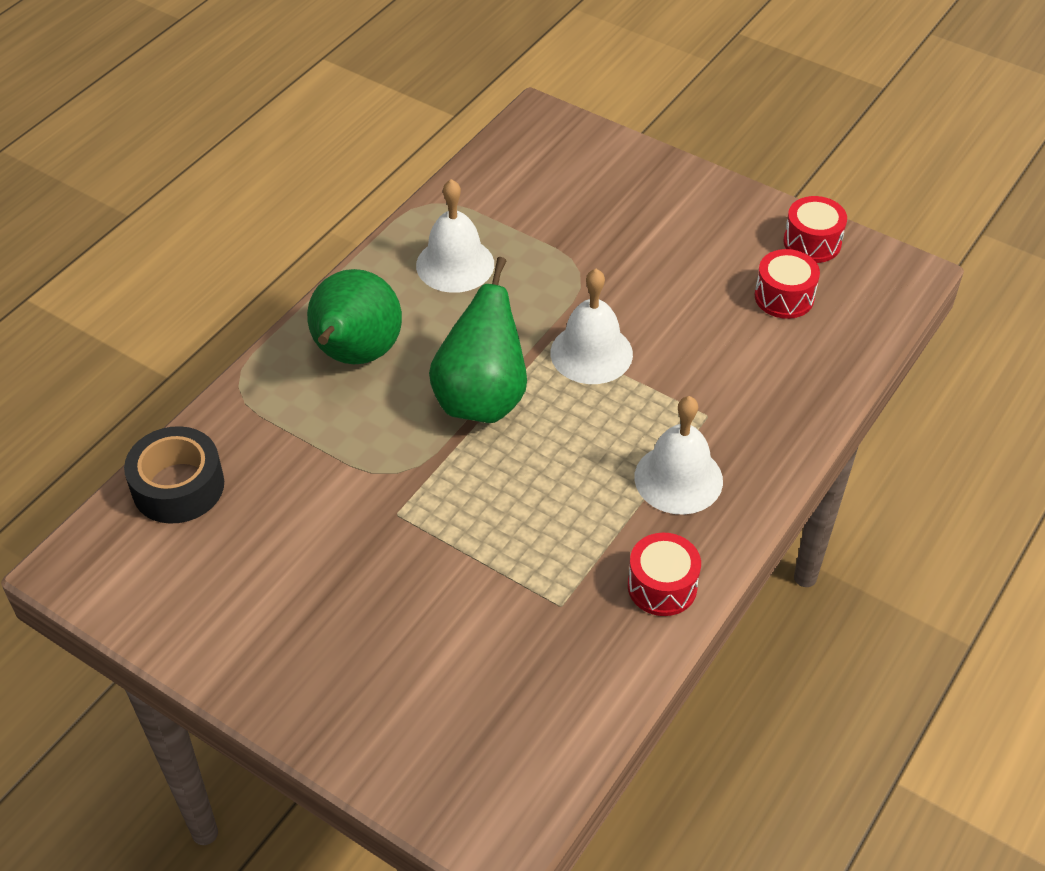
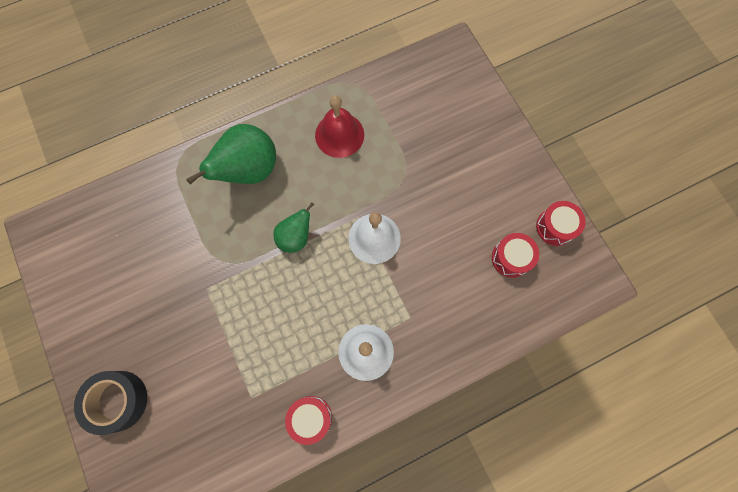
camera: 30 degrees right, 25 degrees up
black tape [124,426,224,524] -> black tape moved to [74,371,147,435]
white bell [416,179,494,293] -> red bell [315,95,364,158]
green pear [429,257,527,423] -> green pear [273,202,314,253], size x0.57

